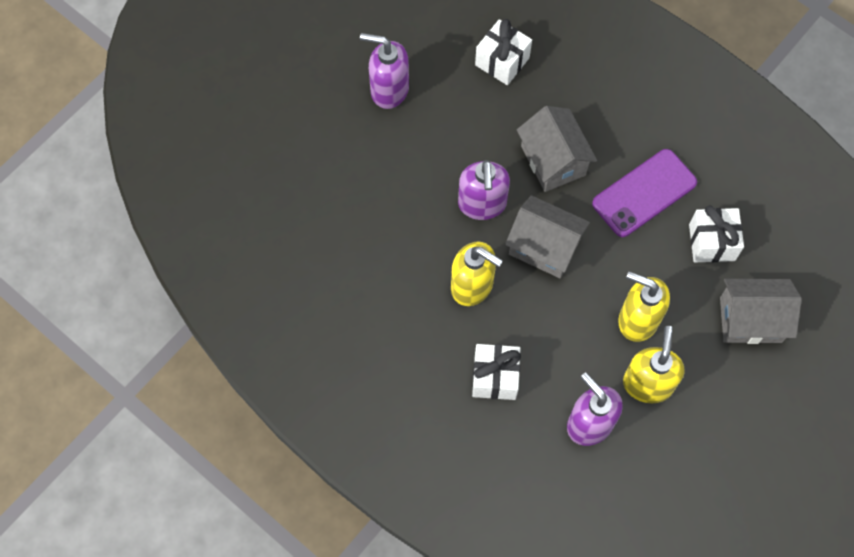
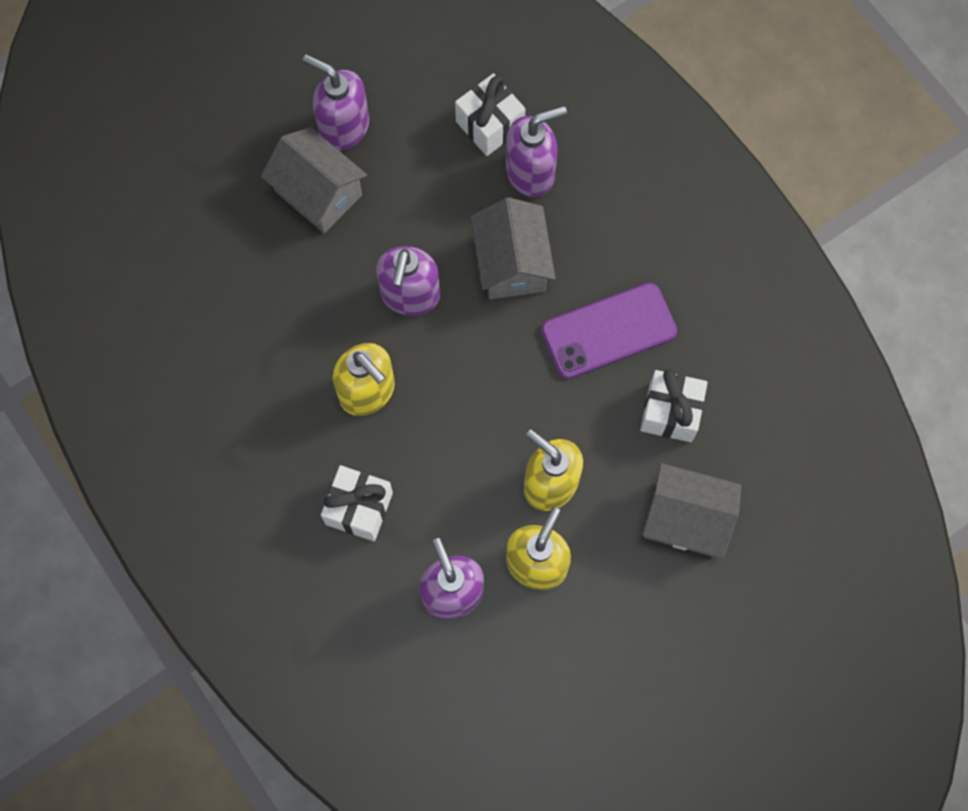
camera: 15 degrees right, 5 degrees up
grey house [505,195,590,279] -> grey house moved to [261,127,367,233]
none -> purple soap dispenser [506,106,567,197]

